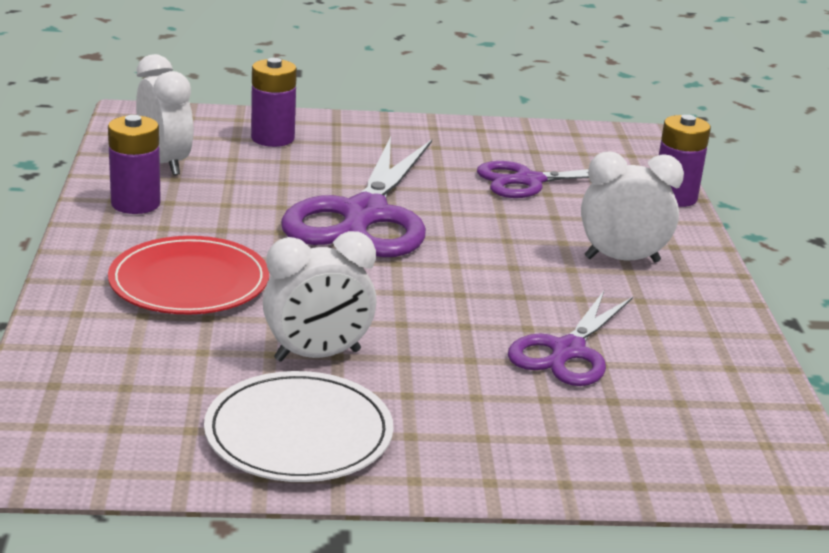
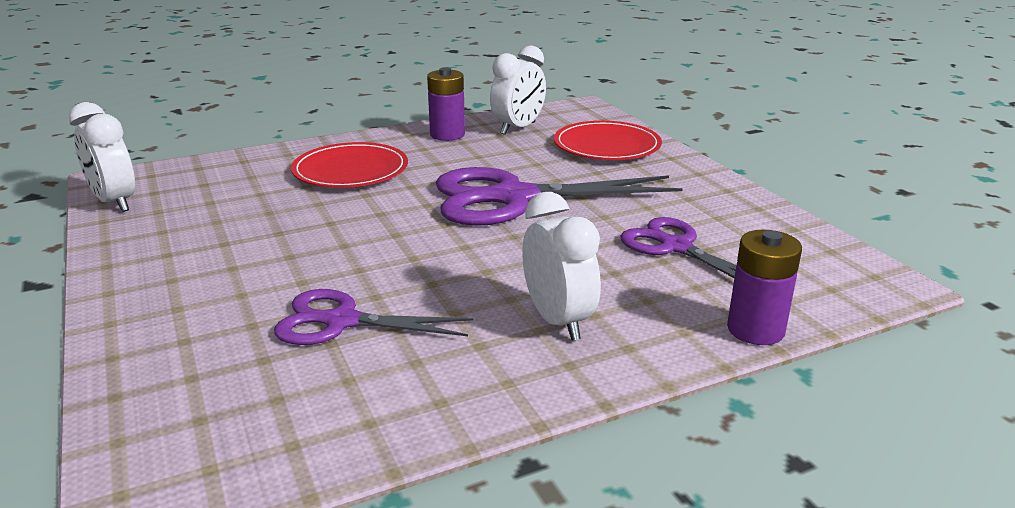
camera: 70 degrees right, 0 degrees up
white plate [204,371,394,482] -> none
purple battery [251,58,297,147] -> red plate [554,121,662,160]
white clock [263,231,377,362] -> white clock moved to [69,102,135,212]

